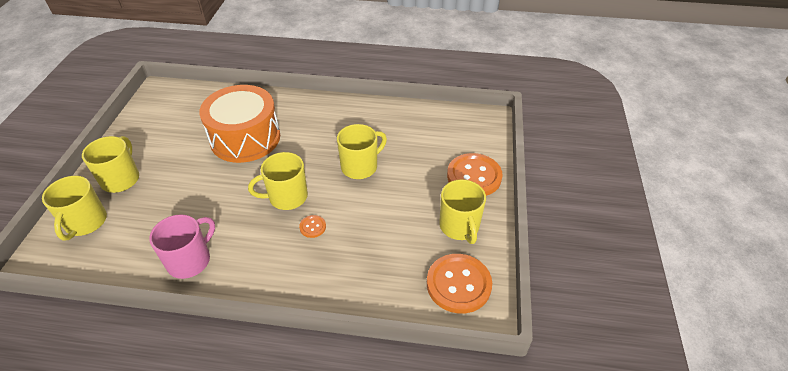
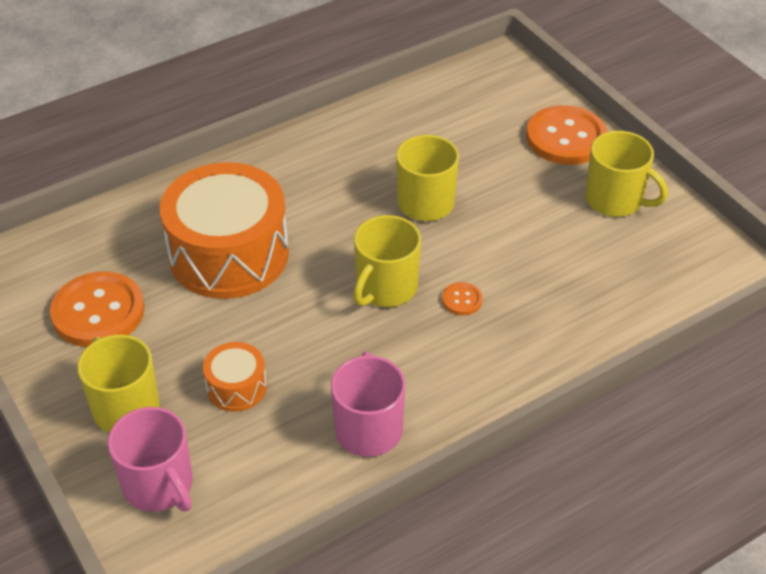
camera: 40 degrees left, 0 degrees up
yellow mug [42,176,107,240] -> pink mug [108,407,193,512]
orange button [427,254,492,314] -> orange button moved to [50,271,145,347]
none -> orange drum [203,342,267,412]

